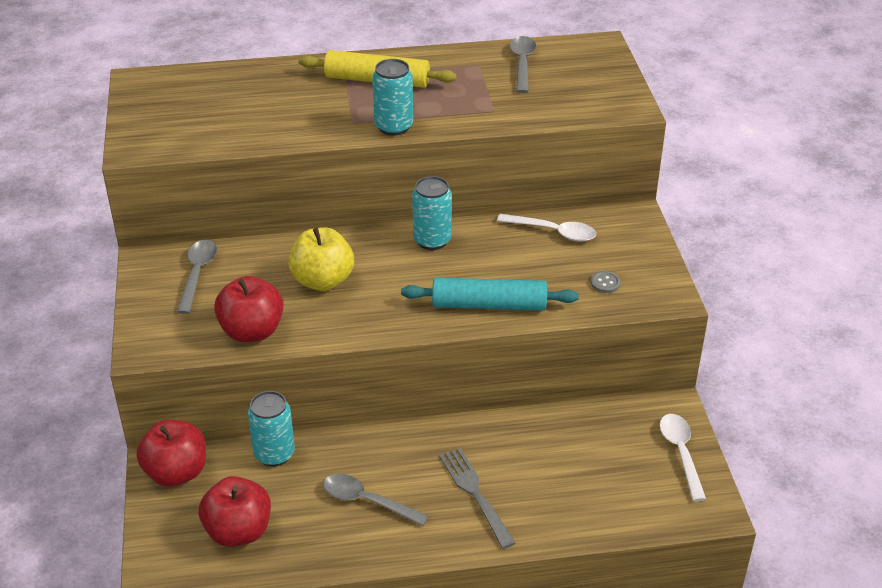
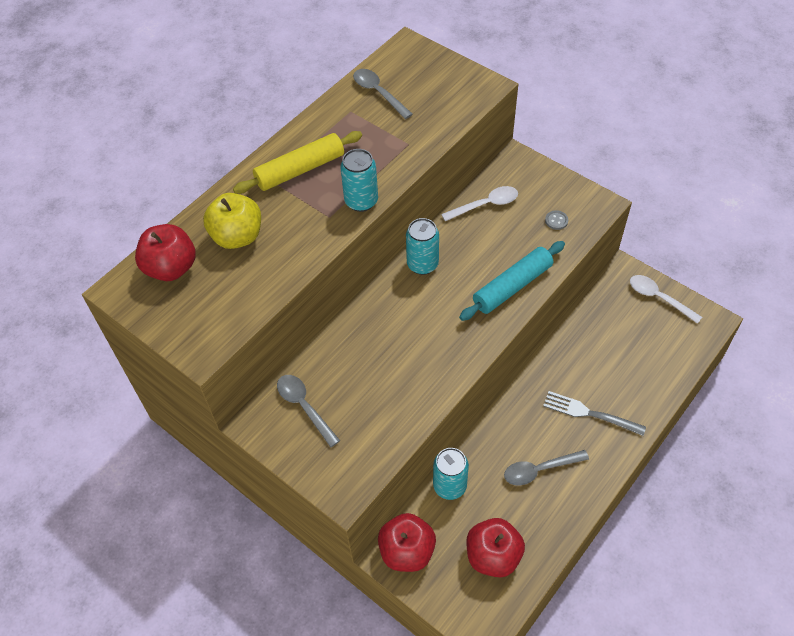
camera: 40 degrees left, 15 degrees up
red apple [214,276,284,342] -> red apple moved to [135,224,196,281]
yellow apple [289,227,354,291] -> yellow apple moved to [203,193,261,249]

